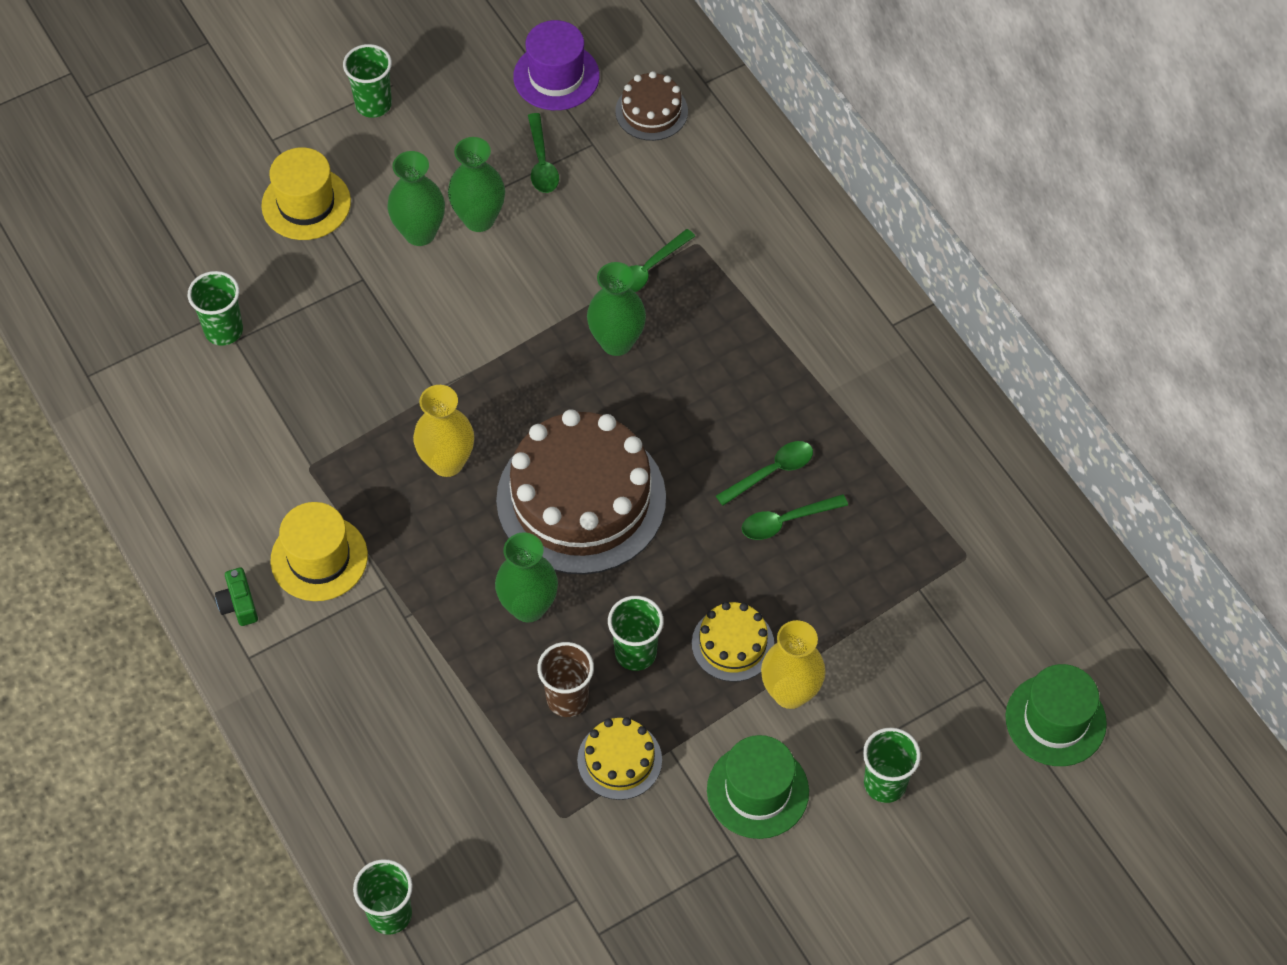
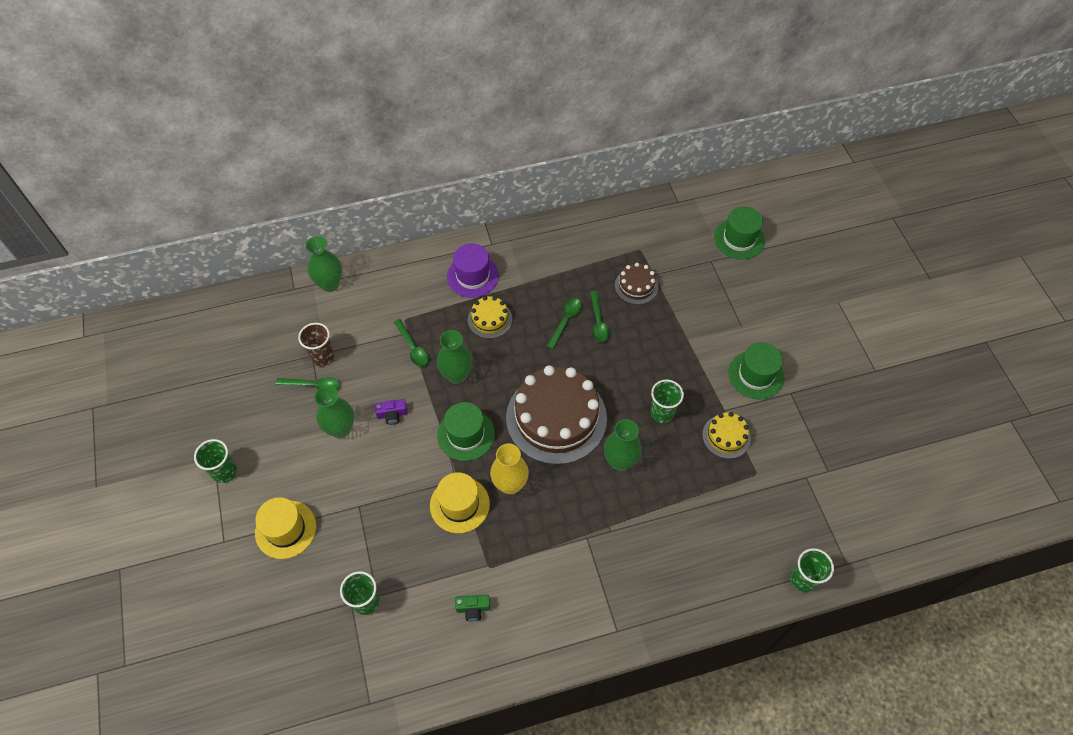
camera: 75 degrees left, 0 degrees up
green camera [215,567,258,626] -> green camera moved to [455,595,490,621]
yellow hat [270,502,368,601] -> yellow hat moved to [430,472,490,533]
green vase [387,151,445,246] -> green vase moved to [305,236,342,292]
purple hat [513,20,600,110] -> purple hat moved to [447,244,499,298]
brown cup [538,642,594,717] -> brown cup moved to [298,323,334,366]
brown cake [615,71,688,141] -> brown cake moved to [615,262,659,305]
yellow cake [692,602,774,682] -> yellow cake moved to [468,296,512,339]
green spoon [716,441,813,506] -> green spoon turned 45 degrees clockwise [547,298,582,349]
yellow vase [761,620,826,709] -> none
green cup [863,728,921,803] -> none
none -> purple camera [375,399,408,425]
none -> green hat [437,402,495,461]

